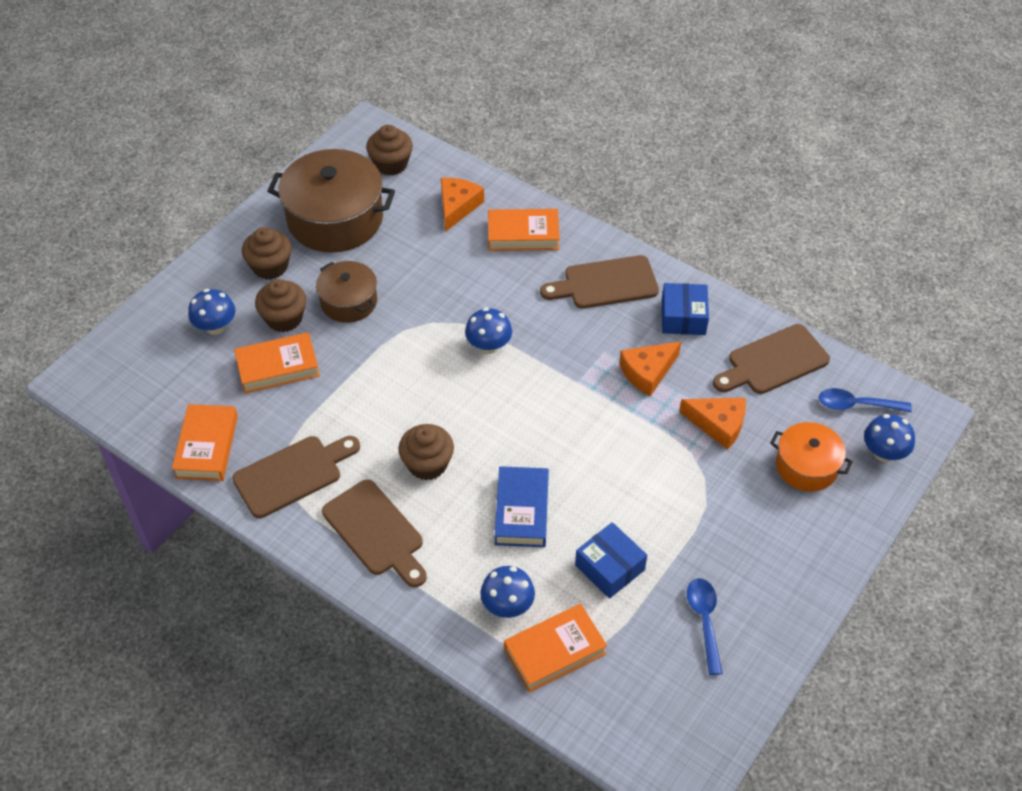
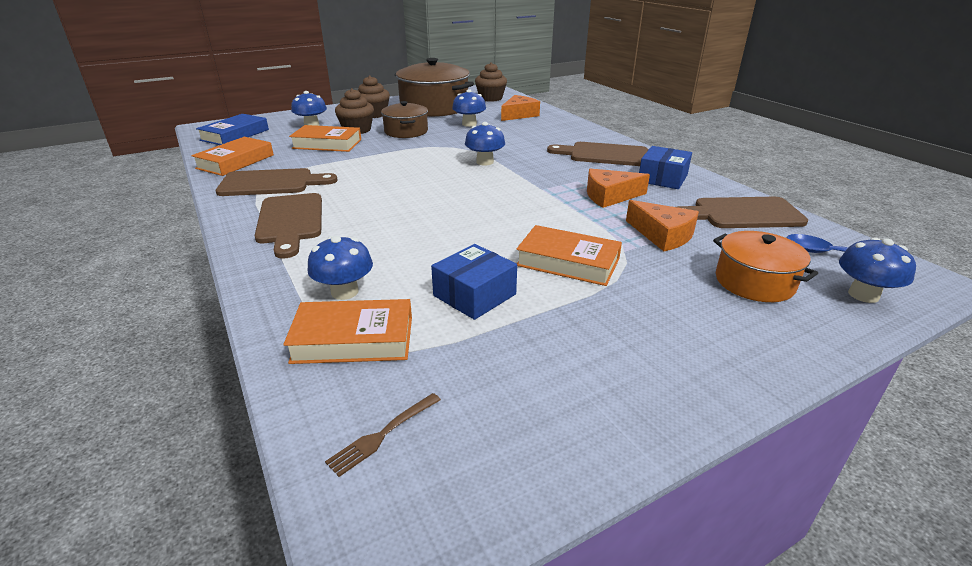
camera: 25 degrees right, 20 degrees down
brown cupcake [398,424,454,480] -> none
orange book [488,209,560,251] -> orange book moved to [516,225,622,286]
blue book [495,466,549,547] -> blue book moved to [196,114,269,145]
blue box [575,522,647,599] -> blue box turned 60 degrees clockwise [431,244,517,320]
blue spoon [687,578,723,675] -> none
none -> brown fork [325,393,441,477]
none -> blue mushroom [452,89,486,127]

